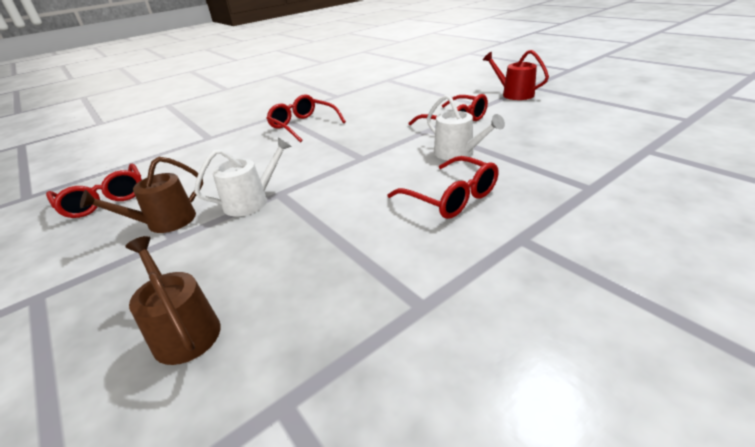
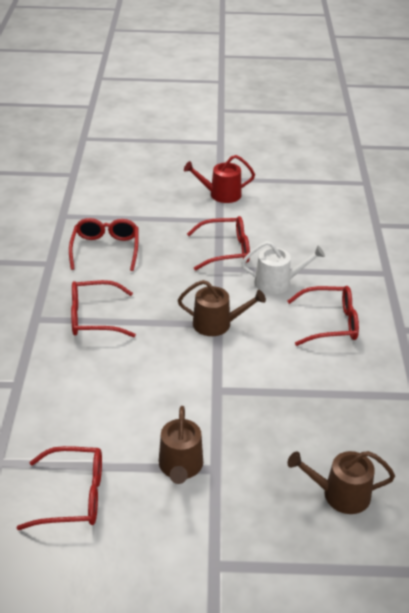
camera: 55 degrees left, 5 degrees up
white watering can [194,137,292,216] -> none
none -> red glasses [69,218,139,271]
none -> brown watering can [178,280,266,336]

